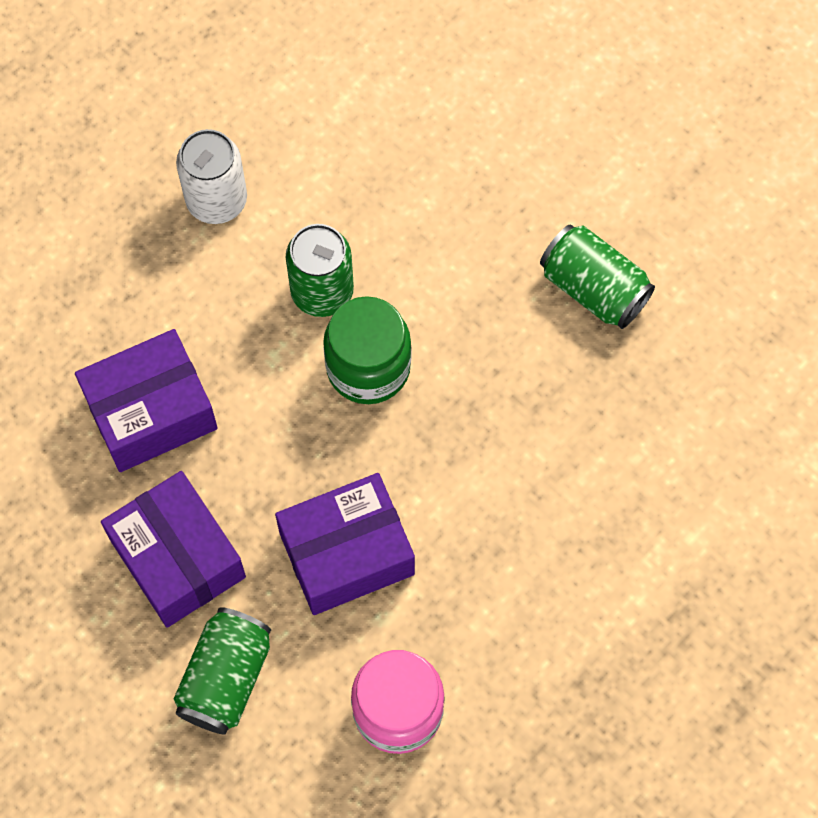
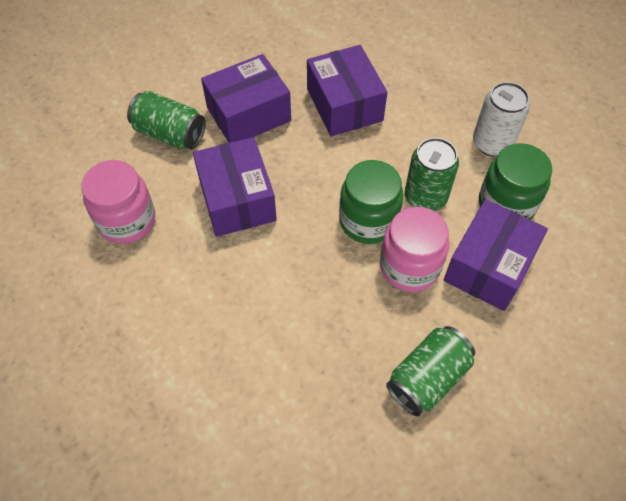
camera: 95 degrees right, 10 degrees down
none -> pink jar [380,207,449,292]
none -> purple box [444,199,548,311]
none -> green jar [479,143,552,220]

